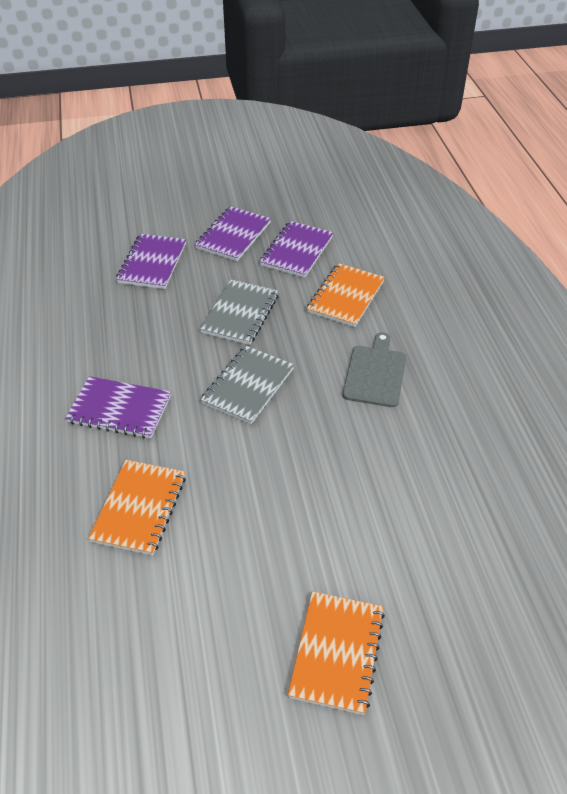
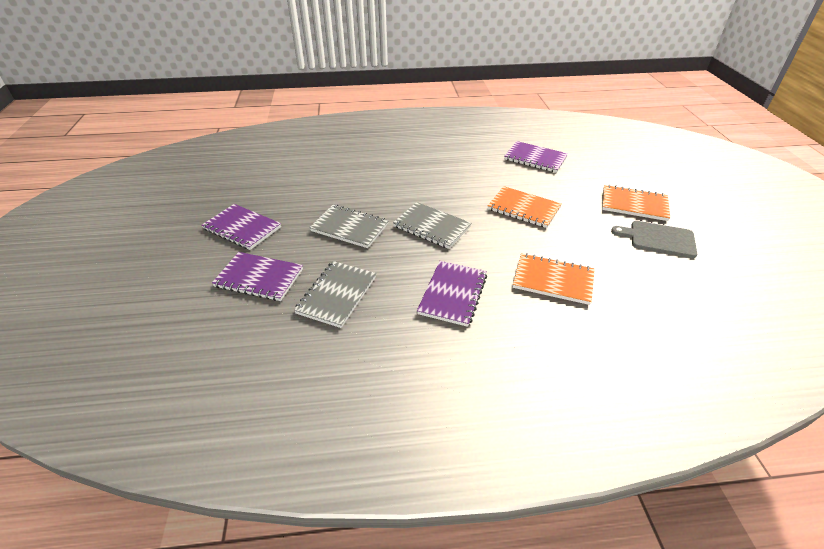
camera: 85 degrees left, 5 degrees down
purple notebook [260,221,334,278] -> purple notebook moved to [504,141,568,173]
orange notebook [307,263,385,327] -> orange notebook moved to [487,186,562,228]
grey cutting board [342,332,406,407] -> grey cutting board moved to [611,221,697,258]
none -> grey notebook [294,261,376,328]

